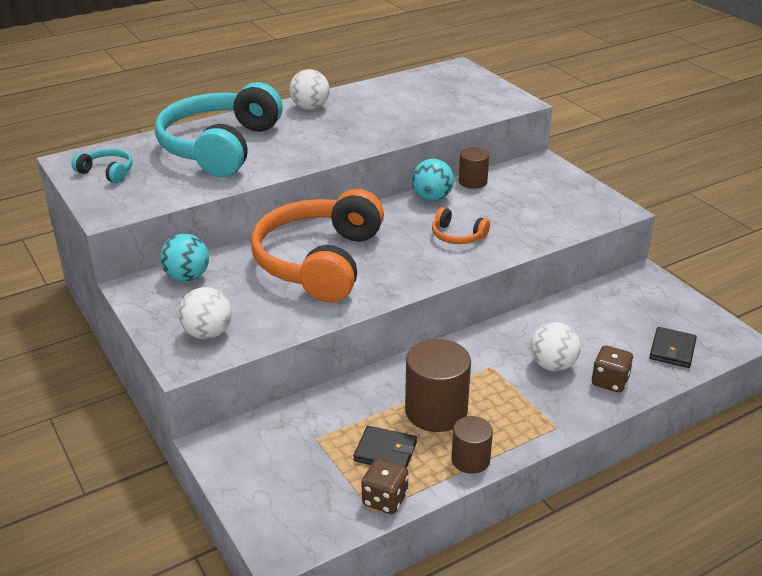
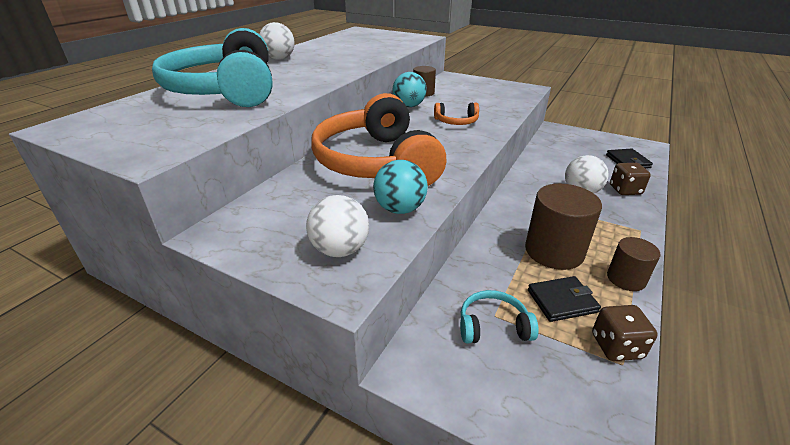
camera: 30 degrees left, 0 degrees up
turquoise headphones [72,149,132,183] -> turquoise headphones moved to [460,290,539,343]
turquoise ball [160,234,209,282] -> turquoise ball moved to [373,160,428,214]

